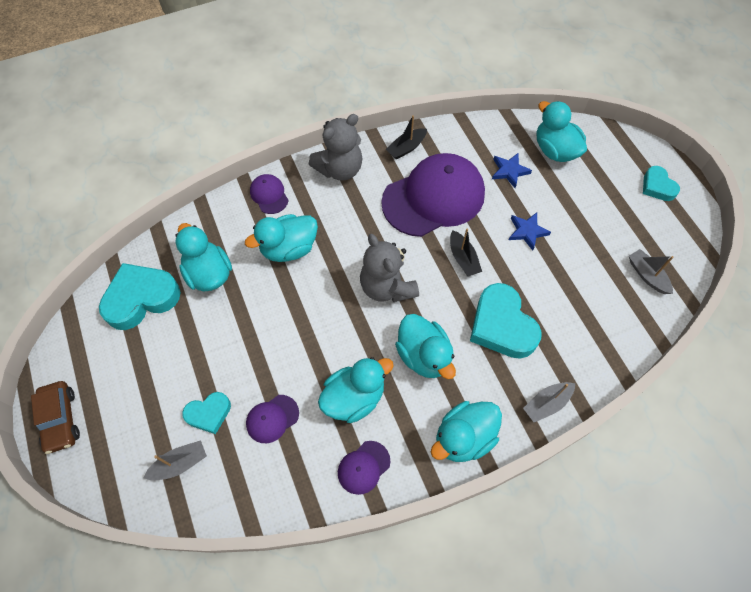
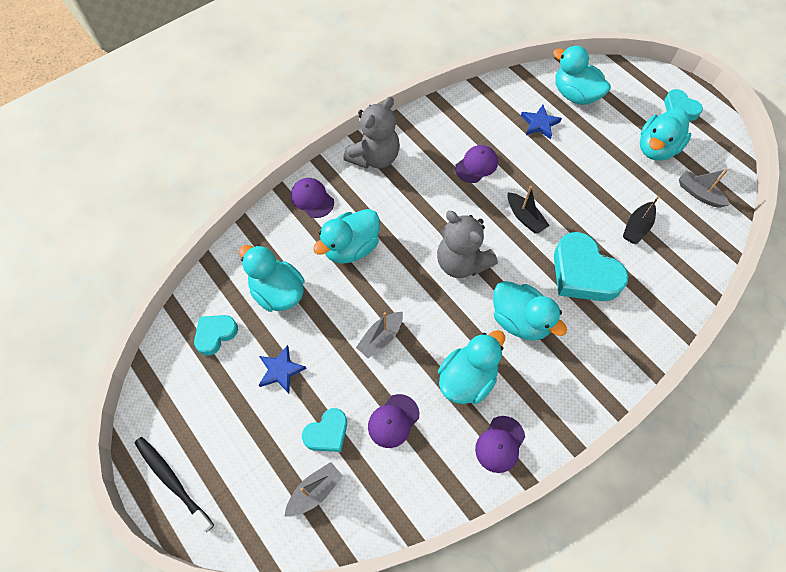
camera: 15 degrees left, 0 degrees up
brown car [31,381,80,454] -> black toothbrush [134,437,214,532]
turquoise heart [99,263,181,330] -> turquoise heart [194,315,238,356], size x0.56
purple cap [381,153,485,237] -> purple cap [455,145,498,183], size x0.43
black boat [386,115,427,160] -> black boat moved to [623,196,659,244]
turquoise duck [431,401,502,462] -> turquoise duck moved to [640,108,691,161]
blue star [509,212,551,250] -> blue star moved to [259,345,307,393]
grey boat [523,382,575,422] -> grey boat moved to [356,312,403,358]

